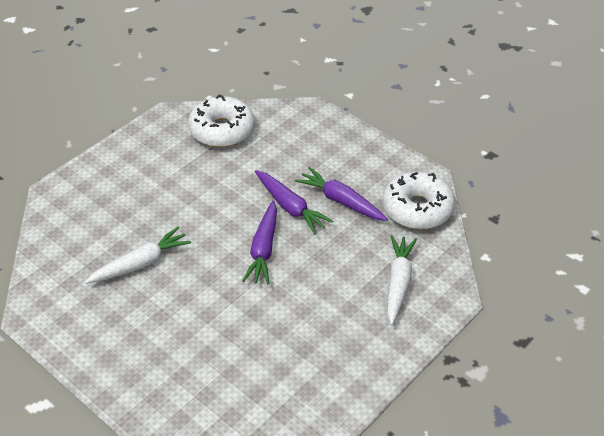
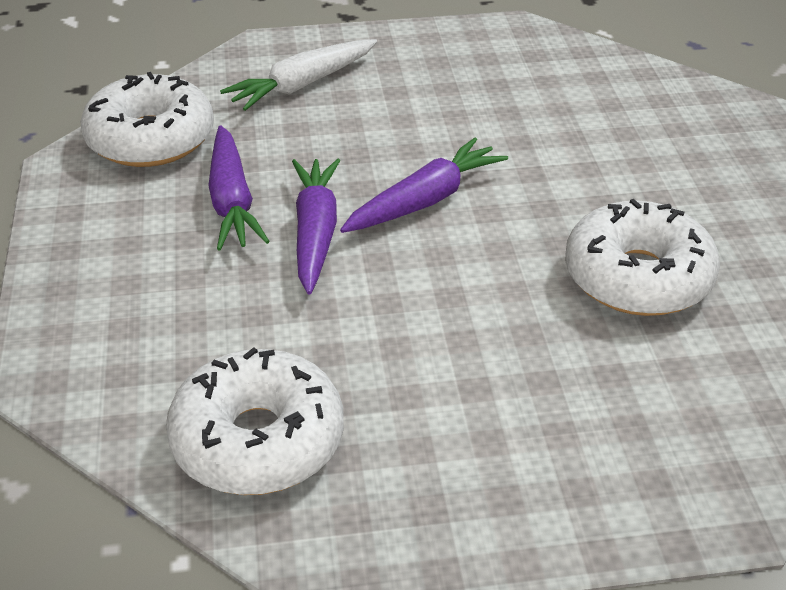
camera: 140 degrees left, 5 degrees down
white carrot [85,227,191,284] -> white donut [565,199,720,316]

